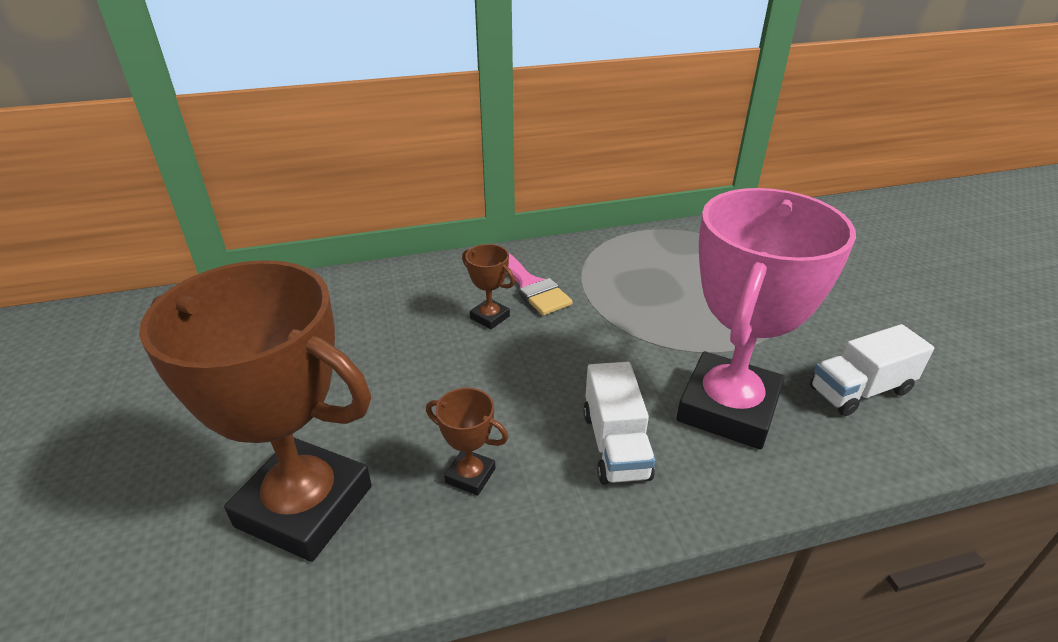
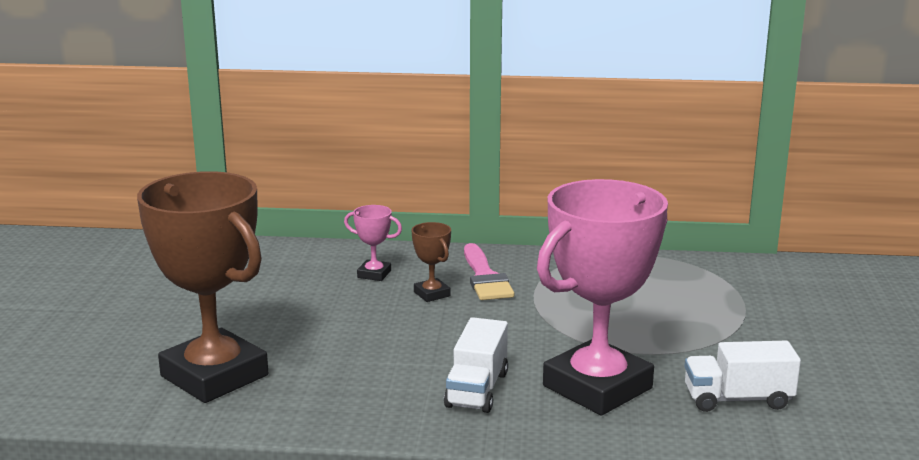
camera: 20 degrees right, 15 degrees down
brown trophy [426,388,508,496] -> none
none -> pink trophy [344,205,402,281]

